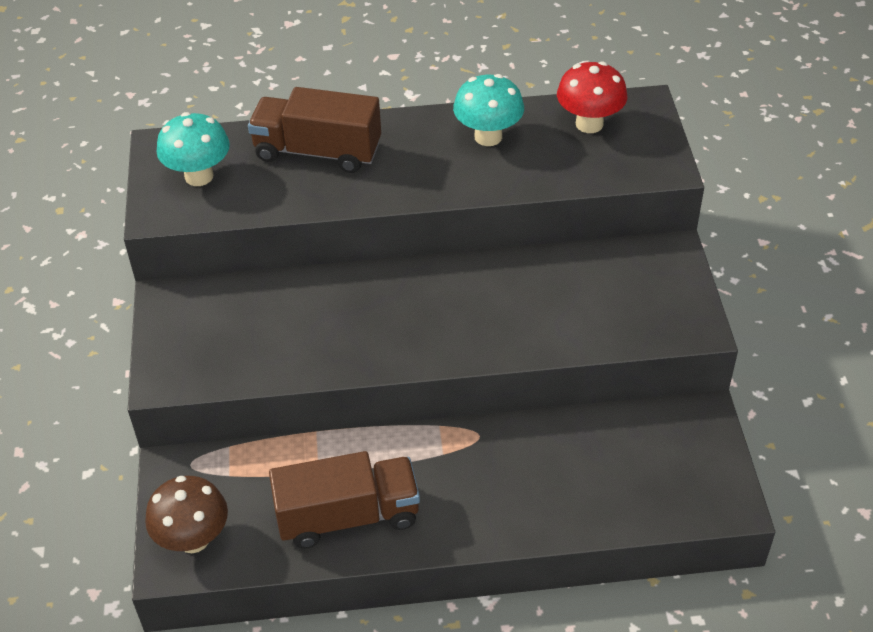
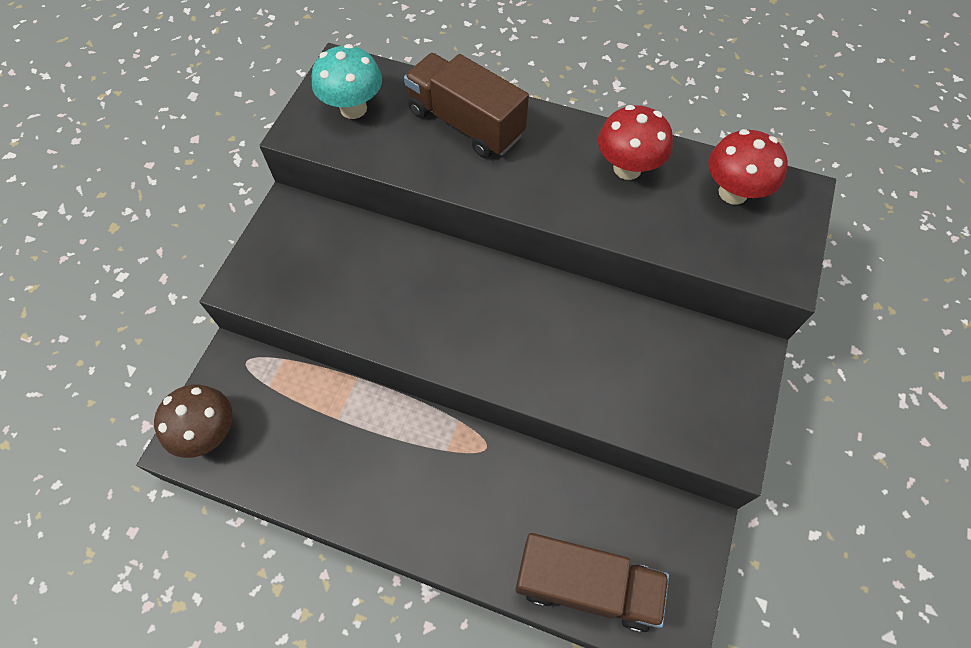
camera: 25 degrees right, 15 degrees up
brown truck [269,451,420,549] -> brown truck moved to [515,533,669,633]
turquoise mushroom [453,74,524,146] -> red mushroom [598,105,673,180]

